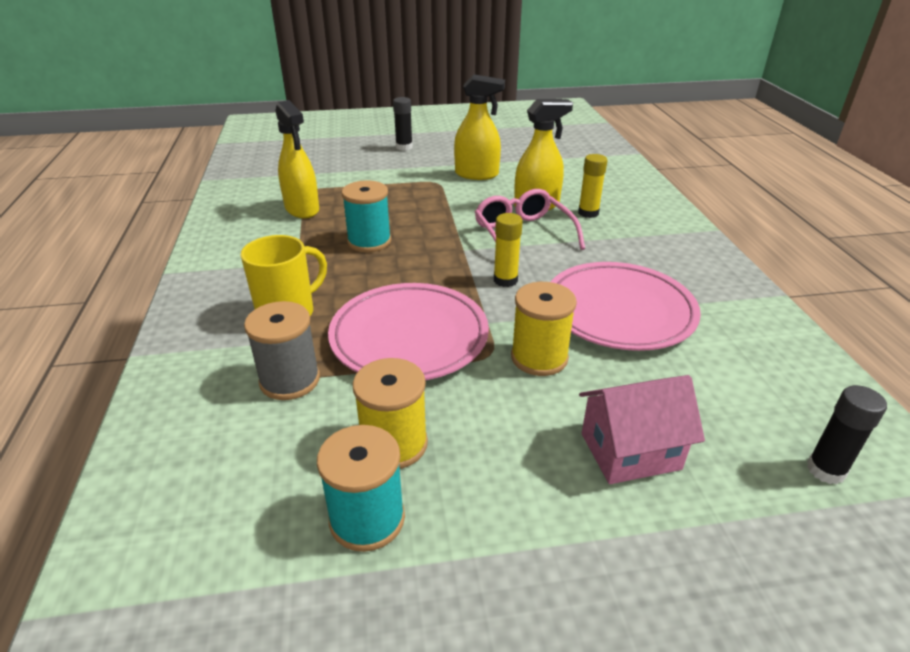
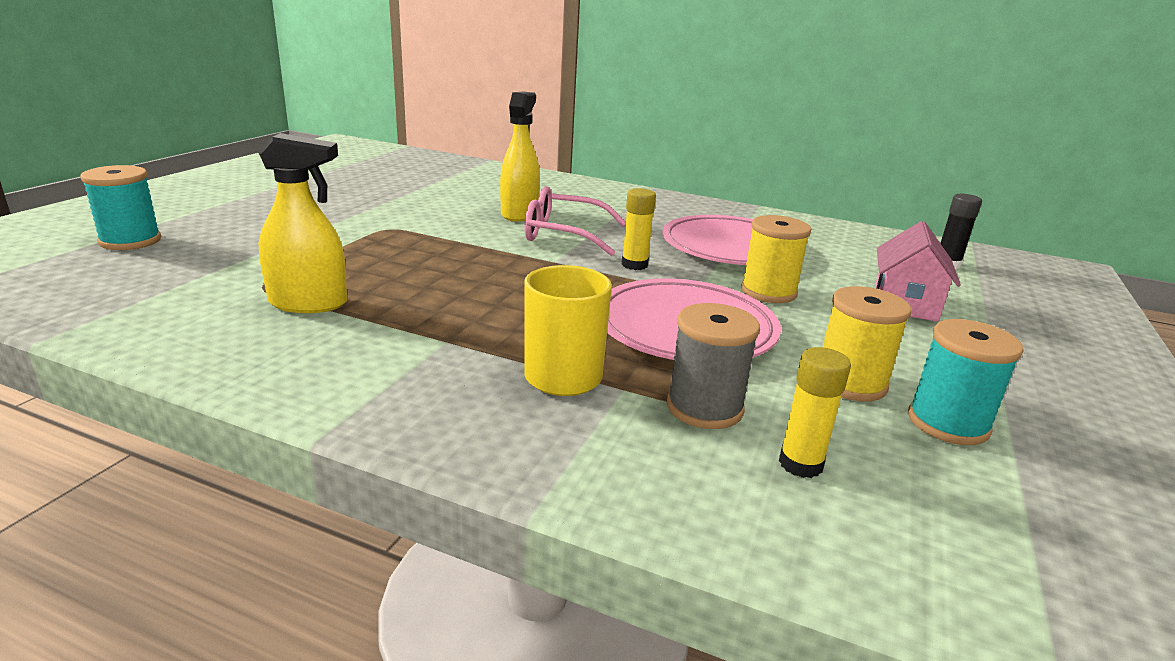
camera: 60 degrees left, 10 degrees down
turquoise spool [342,180,391,252] -> turquoise spool moved to [80,165,161,250]
black glue stick [393,97,413,151] -> none
yellow spray bottle [454,74,505,180] -> none
yellow glue stick [578,154,607,218] -> yellow glue stick moved to [779,347,851,478]

